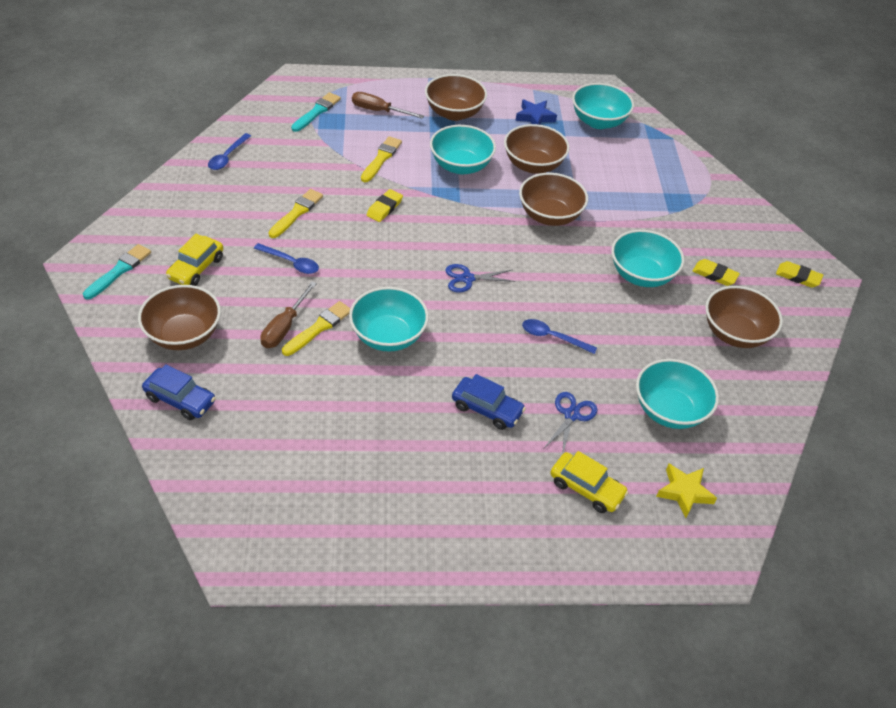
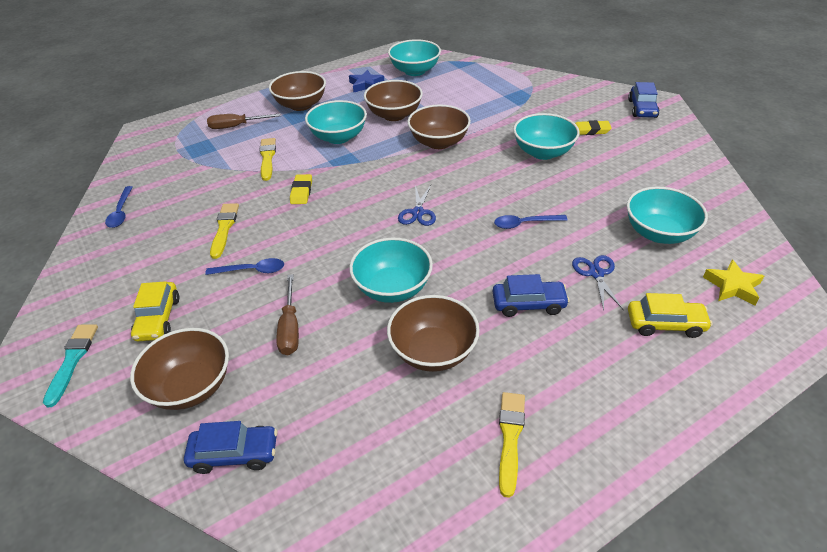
camera: 25 degrees left, 5 degrees down
yellow brush [282,301,351,356] -> yellow brush moved to [499,392,525,498]
turquoise brush [291,92,341,132] -> none
blue scissors [445,264,516,293] -> blue scissors turned 45 degrees counterclockwise [398,185,436,226]
brown bowl [705,286,783,348] -> brown bowl moved to [387,295,480,372]
yellow eraser [776,261,823,288] -> blue car [628,82,660,118]

